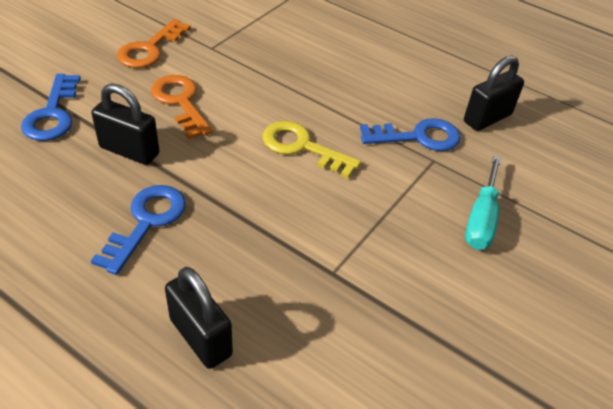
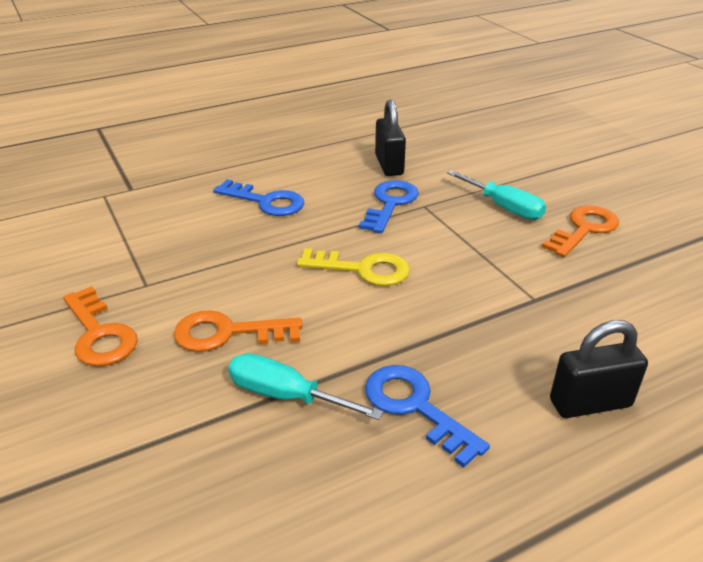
camera: 60 degrees left, 10 degrees down
blue key [21,74,81,141] -> blue key moved to [213,179,304,216]
black padlock [92,83,160,165] -> turquoise screwdriver [228,353,384,420]
yellow key [263,121,361,178] -> yellow key turned 135 degrees counterclockwise [297,248,410,286]
none -> orange key [542,206,619,257]

